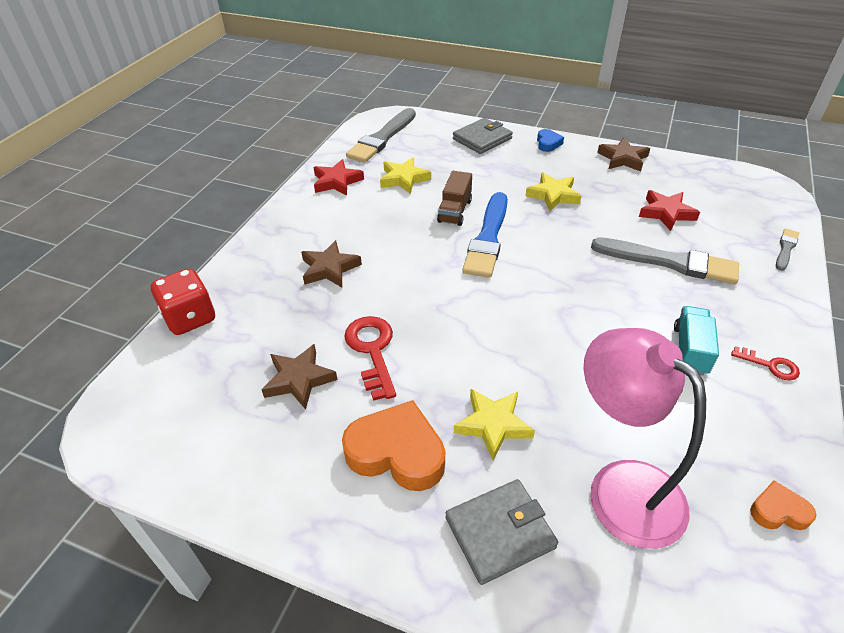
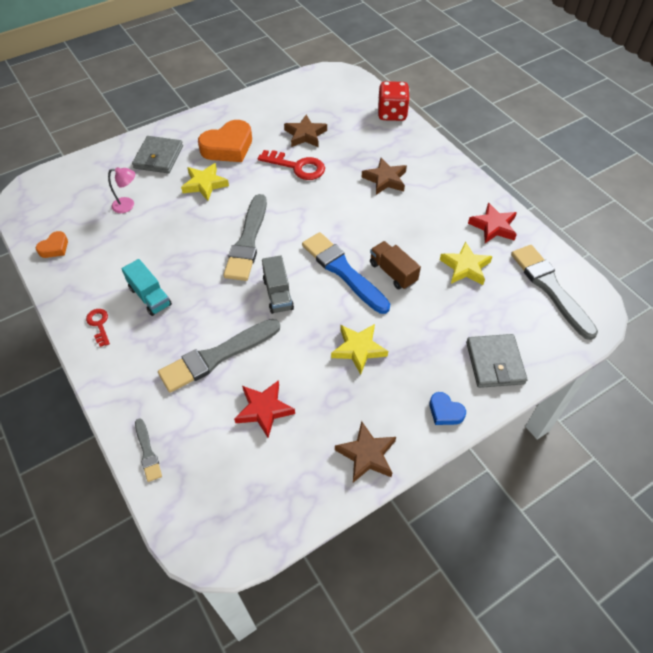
camera: 125 degrees right, 10 degrees up
pink lamp [584,328,706,549] -> pink lamp [108,167,135,213], size x0.43
red key [731,346,800,381] -> red key turned 90 degrees clockwise [86,309,110,347]
none -> grey brush [223,194,267,281]
none -> grey truck [262,255,294,314]

